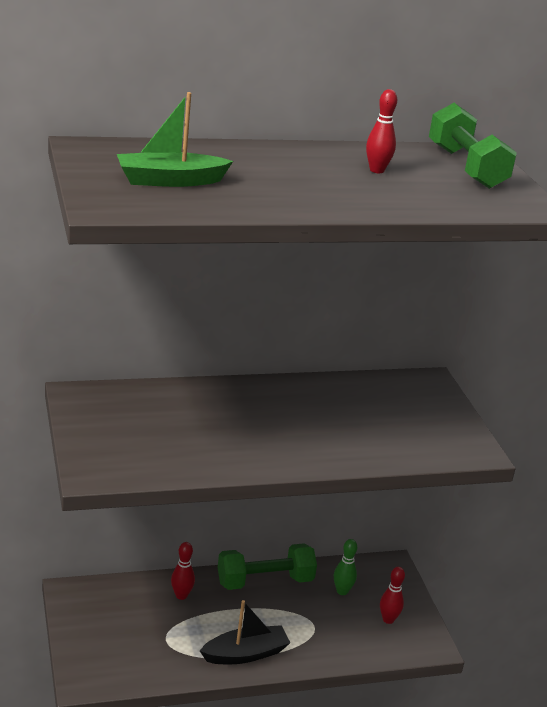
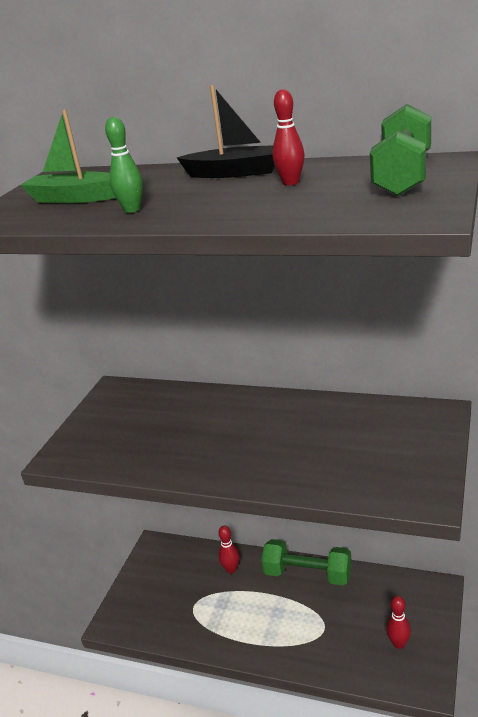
camera: 40 degrees right, 0 degrees up
black boat [200,600,290,664] -> black boat moved to [176,85,275,178]
green bowling pin [334,539,357,595] -> green bowling pin moved to [105,117,143,213]

